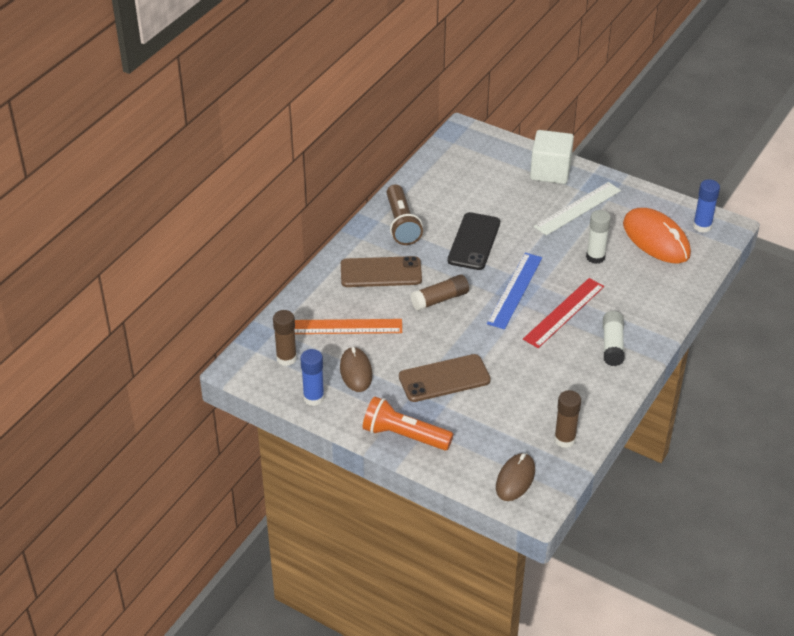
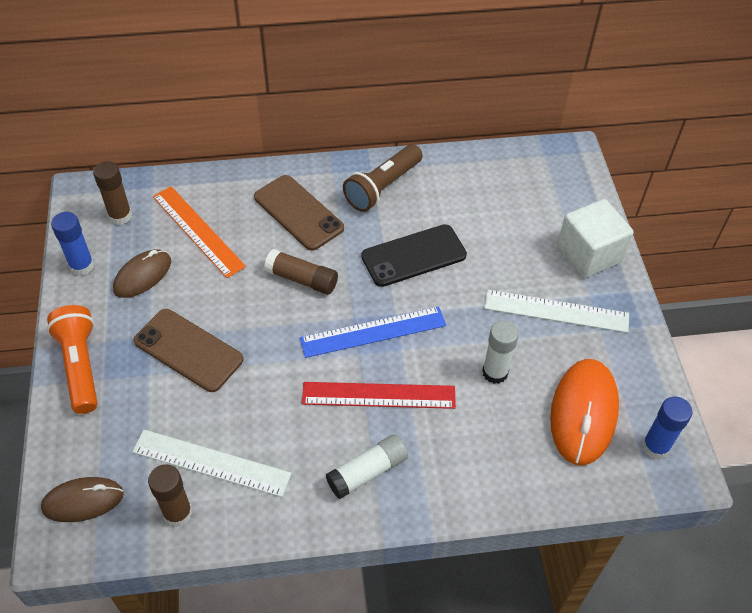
camera: 50 degrees right, 10 degrees up
none -> white ruler [132,430,292,497]

